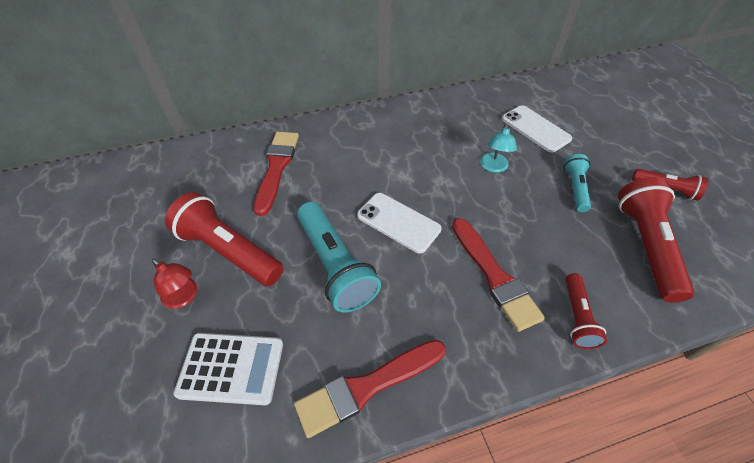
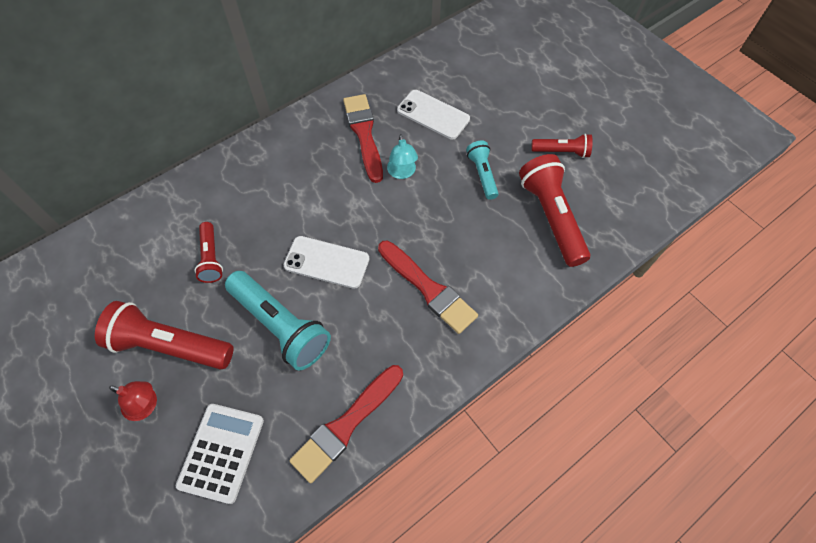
camera: 20 degrees left, 10 degrees up
white calculator [173,333,283,405] -> white calculator turned 60 degrees counterclockwise [176,404,264,504]
red brush [254,132,299,216] -> red brush moved to [343,94,383,183]
red flashlight [565,273,607,349] -> red flashlight moved to [194,222,223,283]

